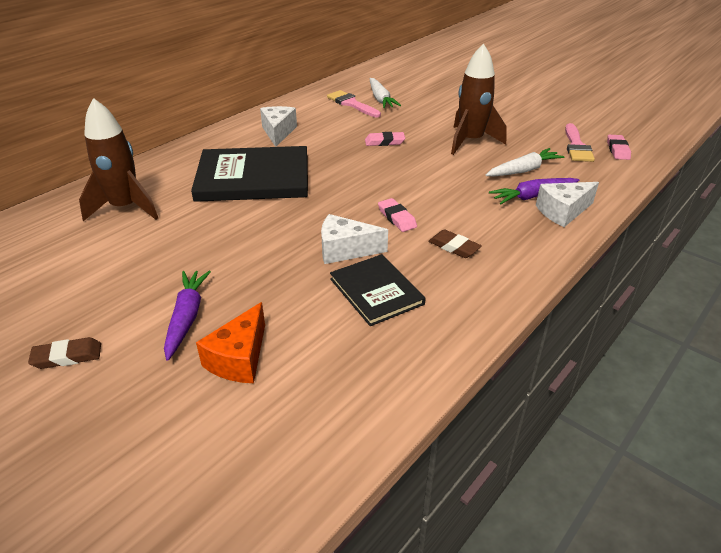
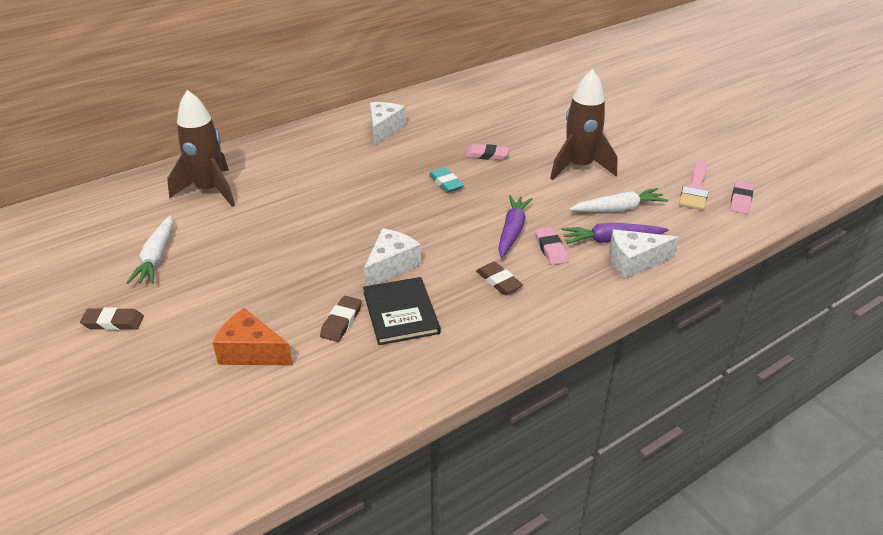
camera: 15 degrees right, 0 degrees up
purple carrot [164,271,211,361] -> purple carrot moved to [498,195,533,258]
black book [191,146,308,202] -> none
orange cheese [196,302,265,383] -> orange cheese turned 75 degrees clockwise [213,308,293,365]
white cheese [321,214,388,264] -> white cheese turned 105 degrees clockwise [364,228,421,286]
pink brush [327,90,381,117] -> none
white carrot [370,78,401,108] -> white carrot moved to [126,216,173,284]
pink eraser [378,198,417,232] -> pink eraser moved to [535,227,569,265]
none -> brown eraser [320,296,362,342]
none -> turquoise eraser [429,167,464,193]

